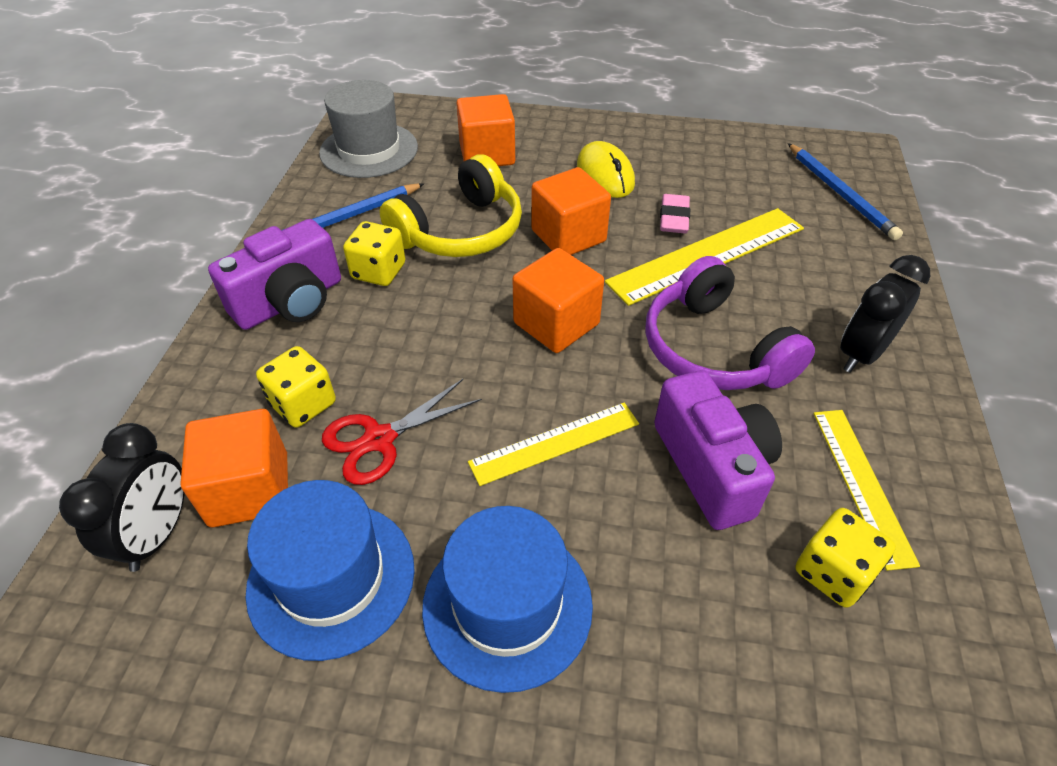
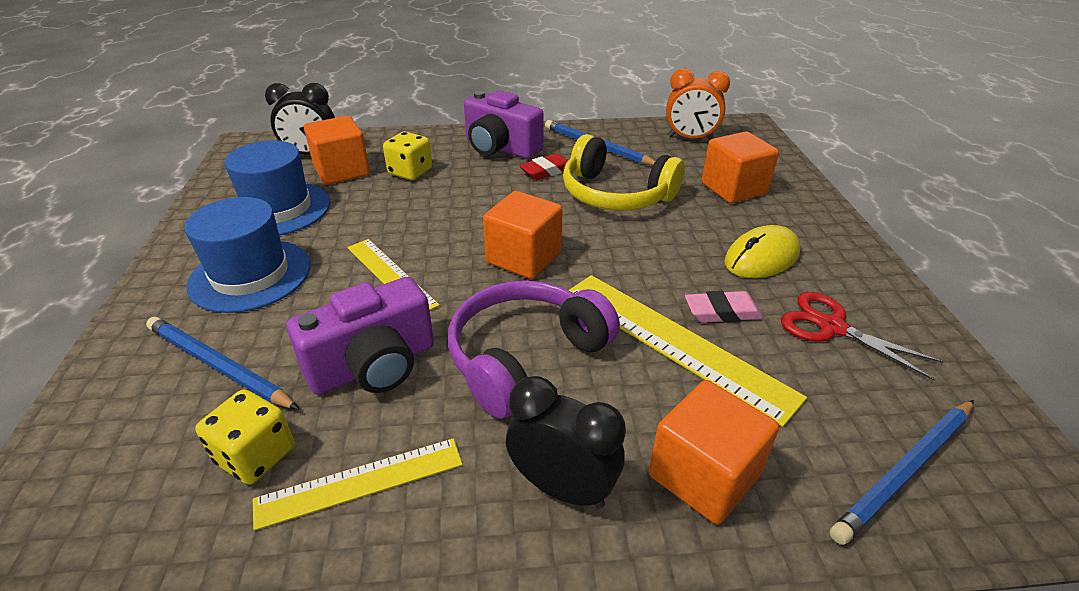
camera: 75 degrees right, 10 degrees down
grey hat [319,80,418,178] -> orange clock [666,68,730,140]
red scissors [322,379,482,485] -> red scissors moved to [781,292,943,381]
yellow dice [343,221,405,286] -> red eraser [519,153,569,180]
orange cube [531,167,611,255] -> orange cube moved to [649,380,779,525]
none -> blue pencil [146,317,299,410]

